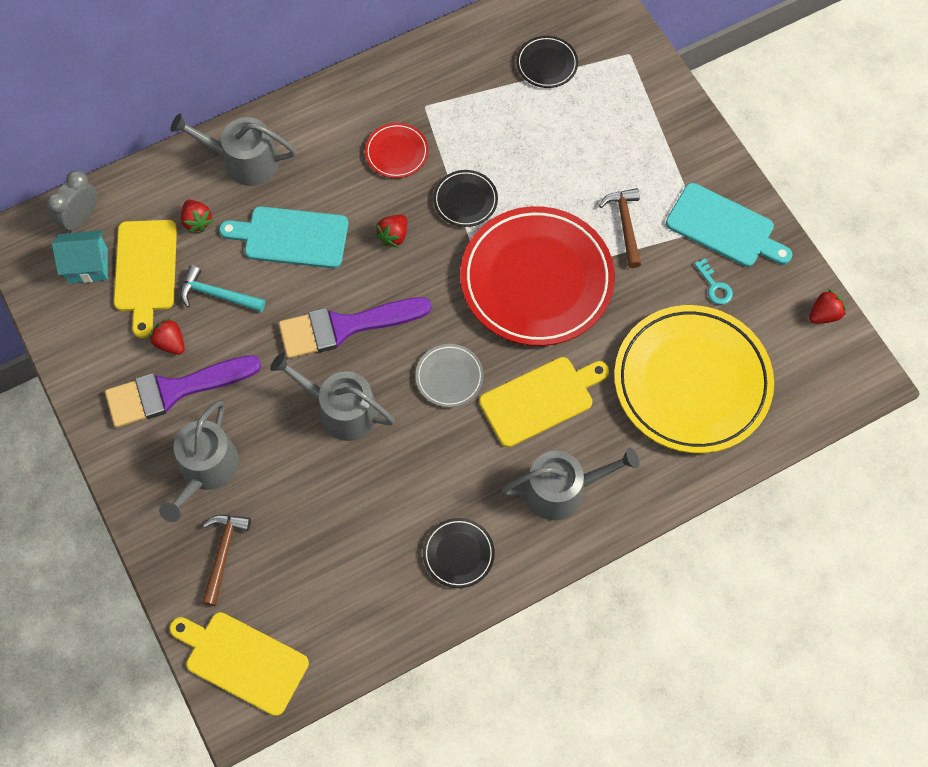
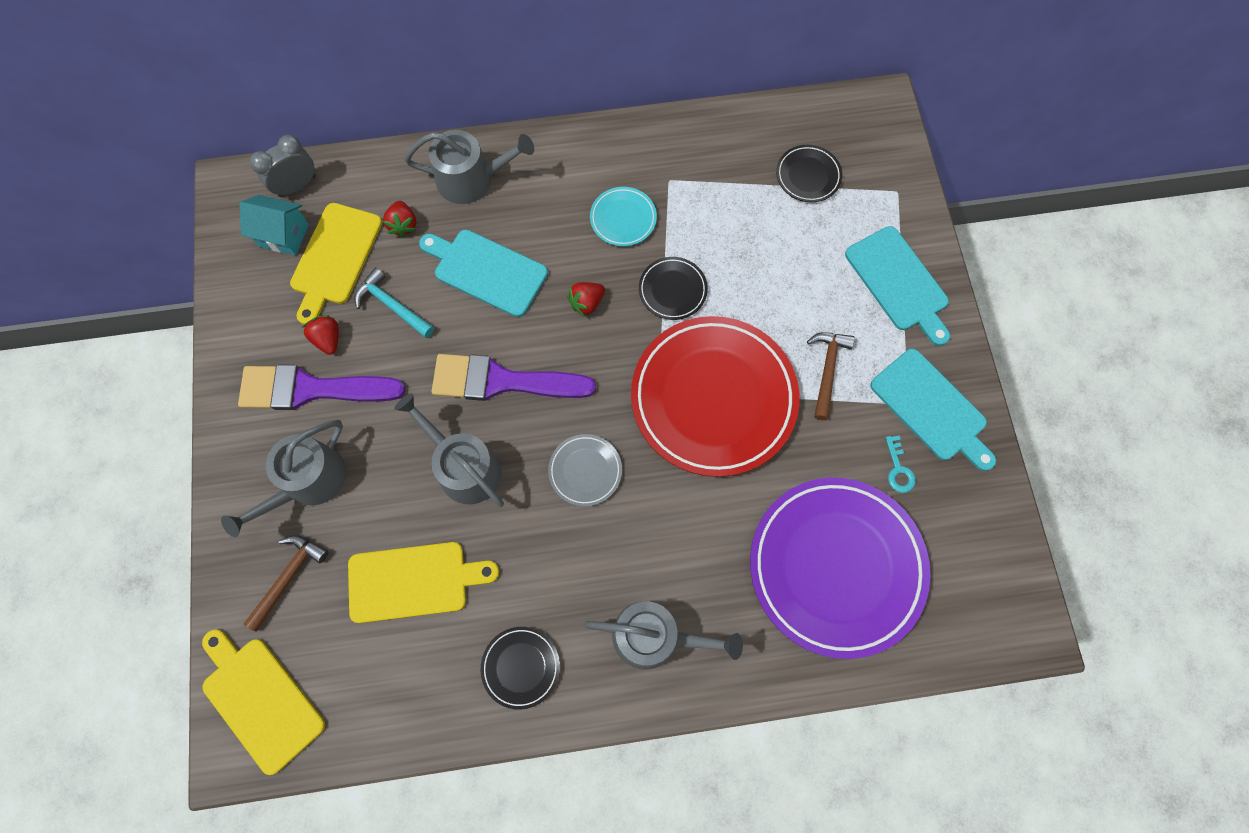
camera: 20 degrees right, 5 degrees up
grey watering can [170,114,296,186] -> grey watering can turned 150 degrees clockwise [404,130,534,204]
red plate [365,123,429,178] -> turquoise plate [590,187,657,246]
yellow cutting board [479,357,609,447] -> yellow cutting board moved to [348,542,499,623]
yellow plate [614,305,774,453] -> purple plate [750,478,931,659]
red strawberry [809,289,846,324] -> none
none -> turquoise cutting board [845,226,950,346]

